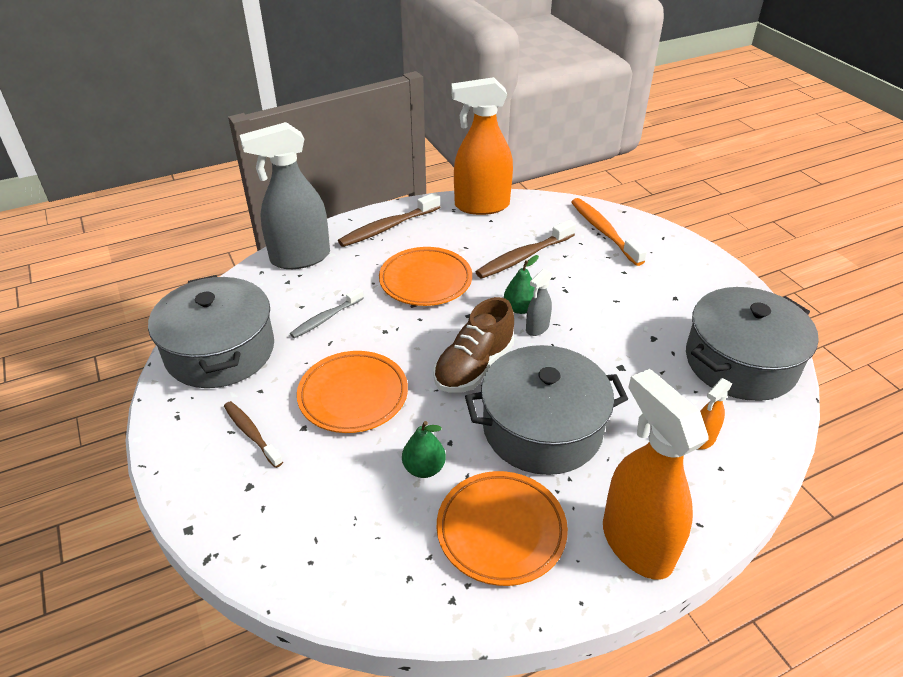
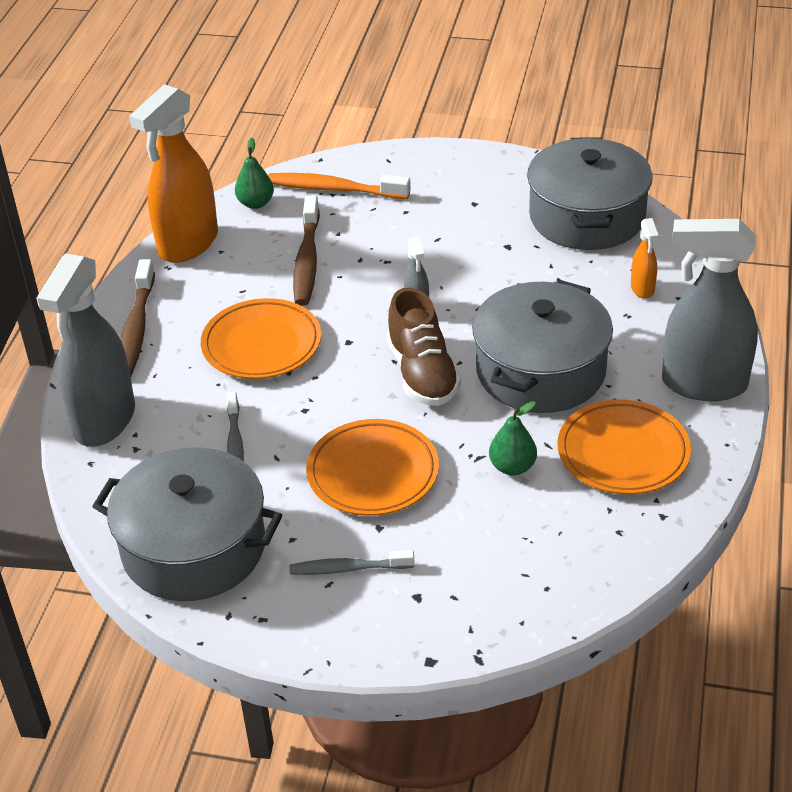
camera: 50 degrees left, 0 degrees up
brown toothbrush [224,401,283,468] -> grey toothbrush [290,550,415,575]
green pear [504,255,539,314] -> green pear moved to [235,138,274,209]
orange spray bottle [603,369,709,580] -> grey spray bottle [662,219,758,401]

